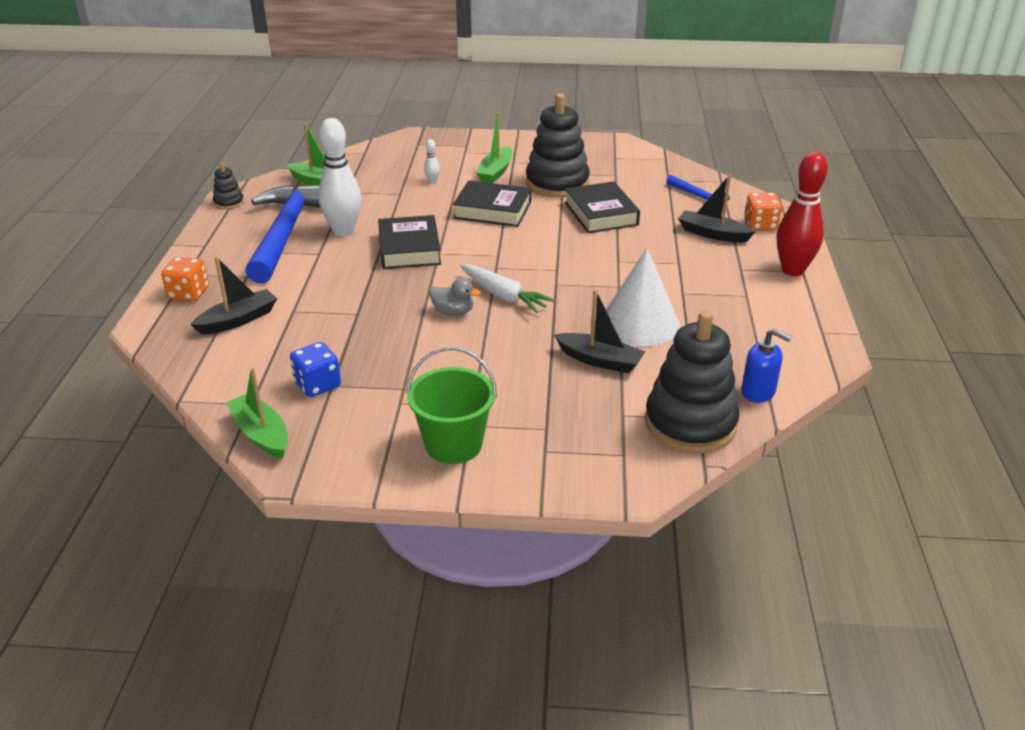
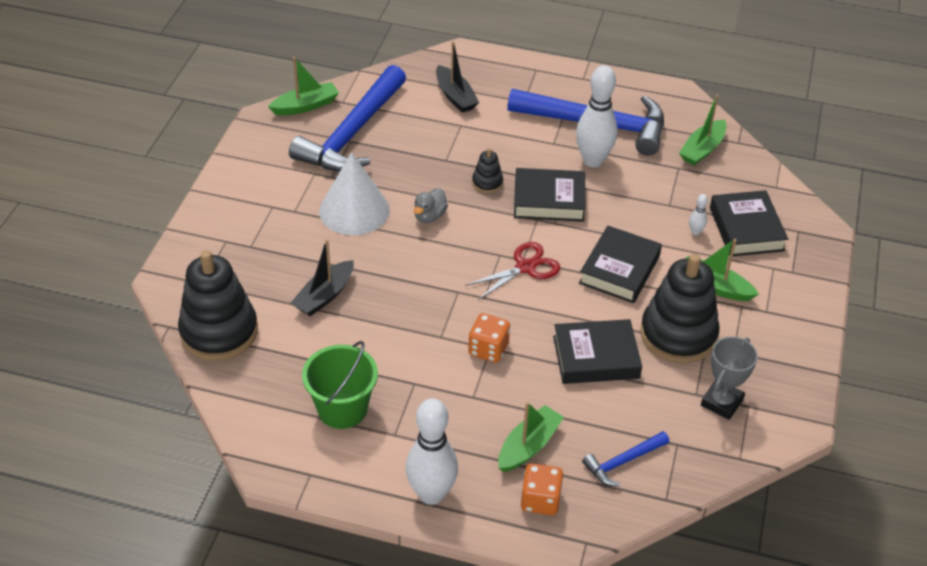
camera: 100 degrees right, 10 degrees up
orange dice [161,257,209,301] -> orange dice moved to [468,313,510,363]
black stacking toy [213,163,244,209] -> black stacking toy moved to [472,148,503,193]
blue dice [290,342,341,397] -> blue hammer [289,65,406,172]
green bucket [406,347,497,464] -> green bucket moved to [302,341,378,429]
white carrot [460,264,555,313] -> none
white cone [606,248,680,347] -> white cone moved to [319,152,390,235]
black boat [678,174,756,243] -> green boat [498,402,564,472]
blue soap dispenser [741,328,792,403] -> none
red bowling pin [777,152,828,276] -> white bowling pin [406,398,458,505]
none -> red scissors [465,242,561,300]
none -> grey trophy [701,337,758,420]
none -> black book [710,190,788,256]

